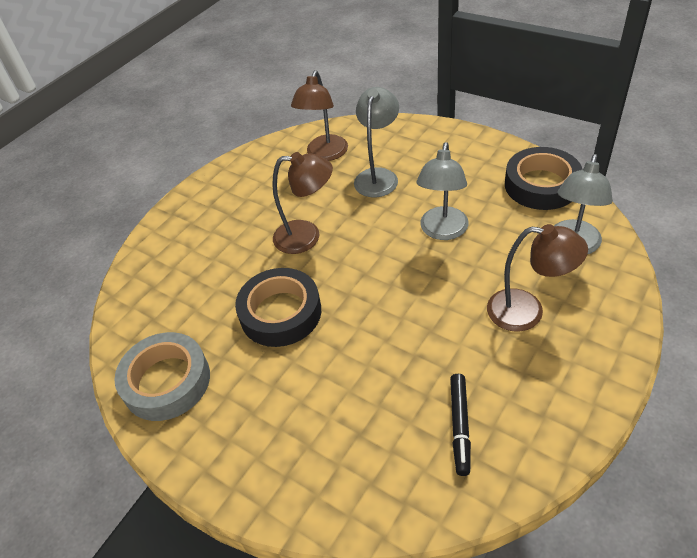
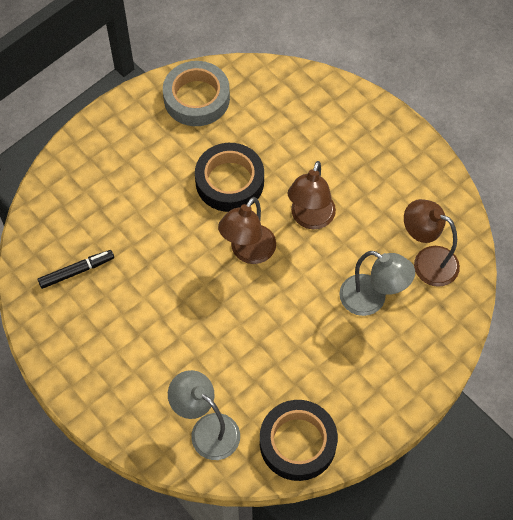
camera: 100 degrees right, 15 degrees up
grey lamp [417,142,469,240] -> none
black marker [450,374,471,476] -> black marker turned 135 degrees clockwise [38,250,114,289]
brown lamp [487,224,588,332] -> brown lamp moved to [218,197,276,264]

